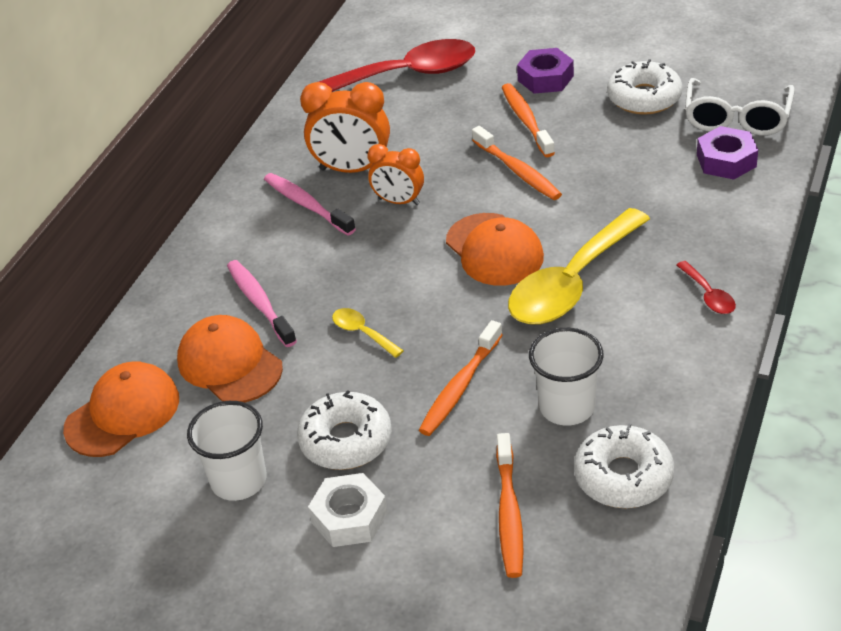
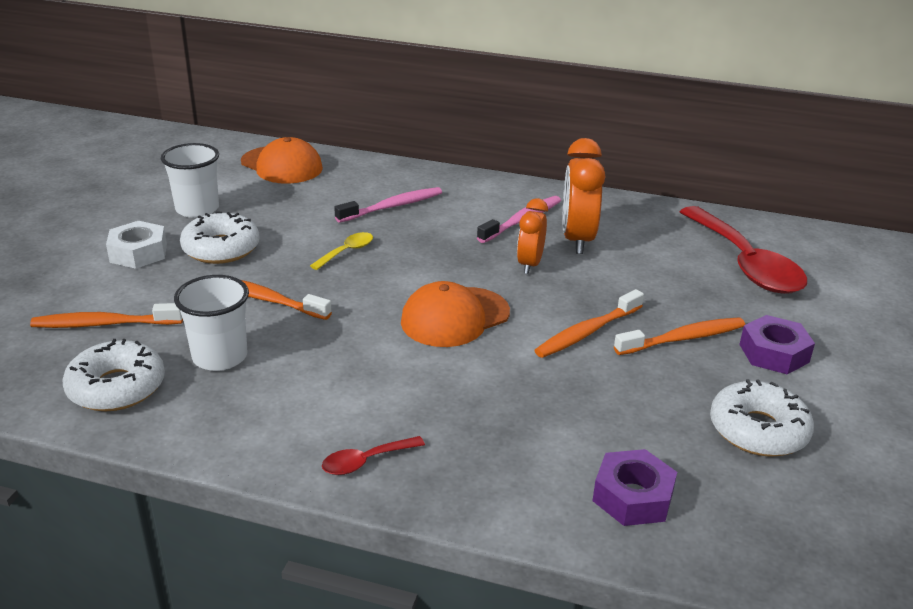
camera: 80 degrees right, 10 degrees down
orange cap [177,315,283,403] -> none
yellow spoon [508,208,650,324] -> none
white glasses [685,78,795,136] -> none

